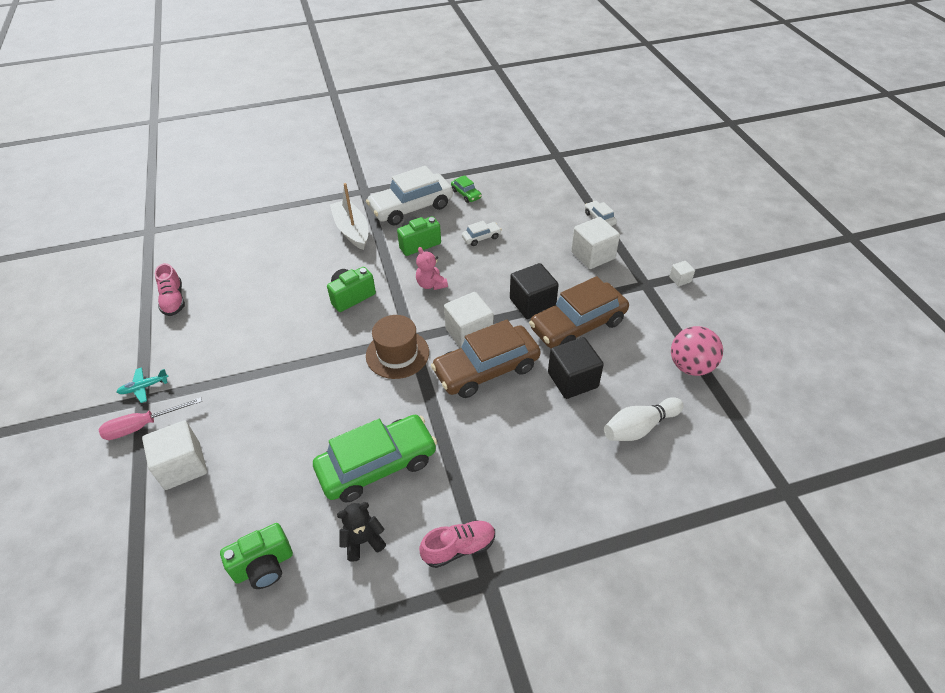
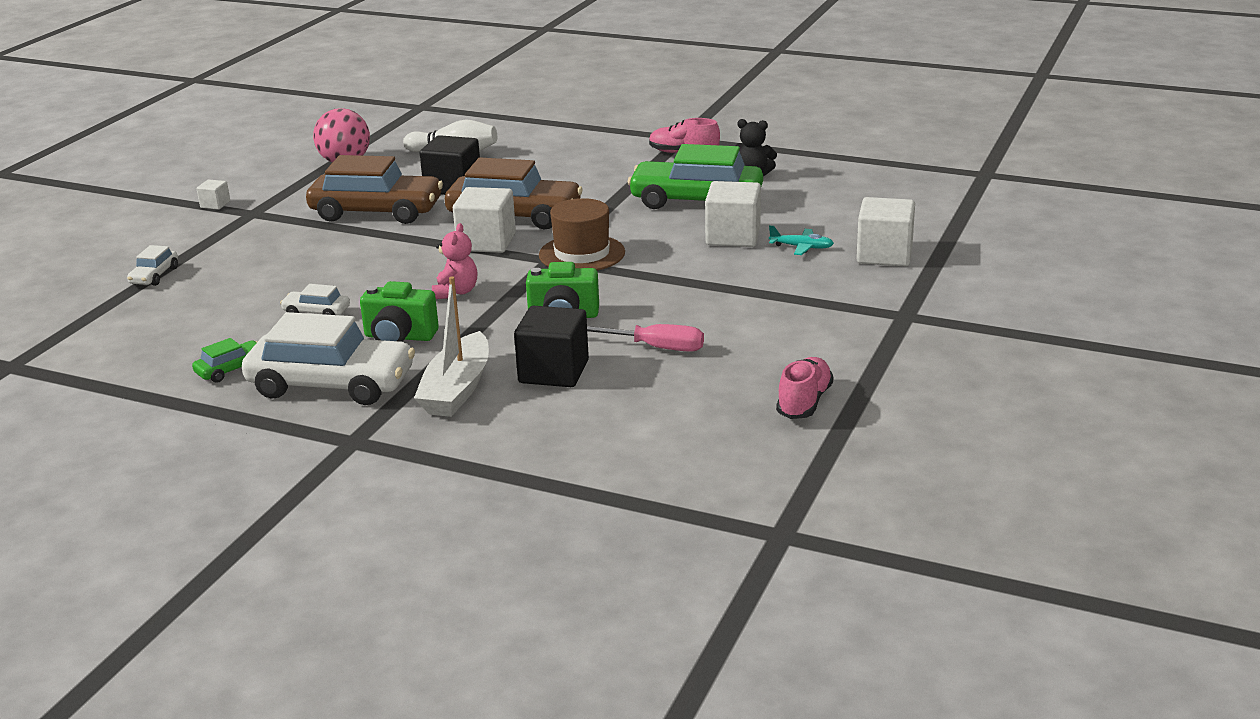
camera: 140 degrees left, 20 degrees down
pink screwdriver [99,397,202,440] -> pink screwdriver moved to [587,324,704,352]
turquoise plane [117,367,169,403] -> turquoise plane moved to [769,225,834,255]
green camera [220,523,293,589] -> none
green car [451,175,482,203] -> green car turned 45 degrees clockwise [192,338,257,383]
black cube [510,263,559,319] -> black cube moved to [514,306,589,387]
white cube [571,217,620,269] -> white cube moved to [705,181,761,247]

